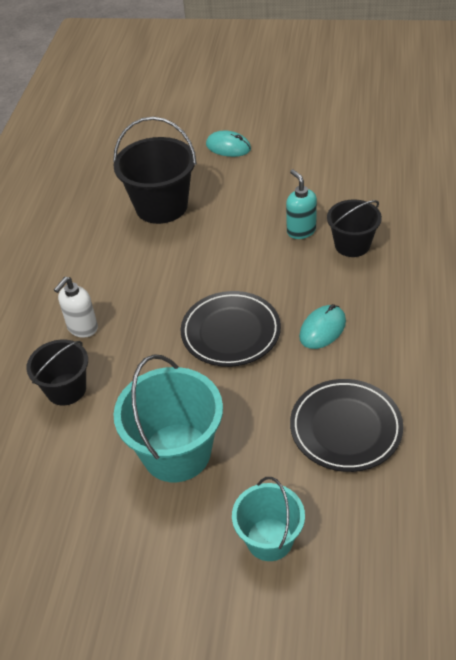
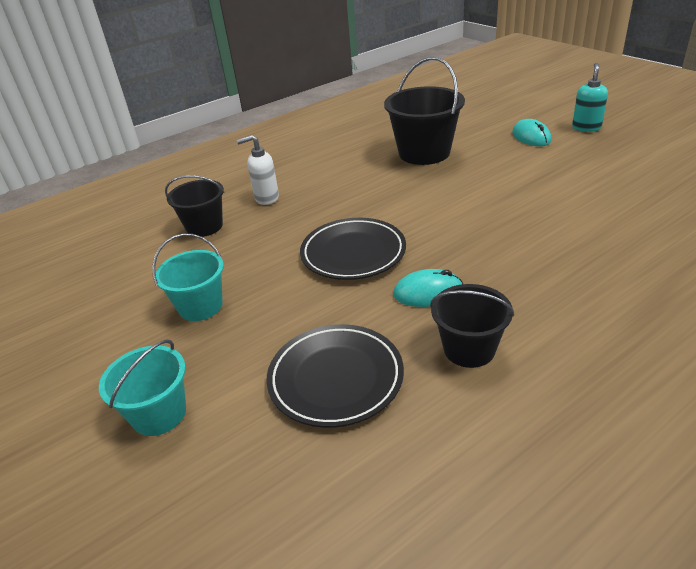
camera: 45 degrees right, 10 degrees down
turquoise bucket [113,354,223,482] -> turquoise bucket [152,234,224,321], size x0.62
turquoise soap dispenser [286,169,317,239] -> turquoise soap dispenser moved to [572,63,608,132]
black bucket [327,199,382,257] -> black bucket moved to [430,284,514,368]

